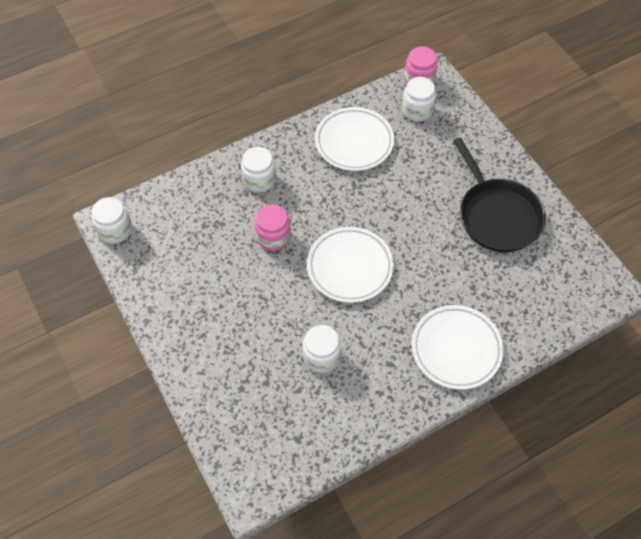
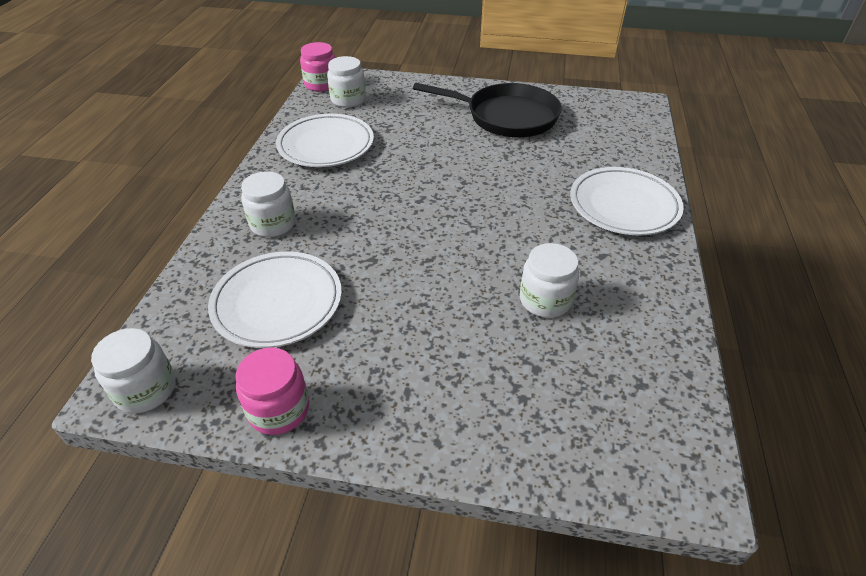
camera: 50 degrees left, 15 degrees down
pink jar [255,204,291,251] -> pink jar moved to [235,347,309,435]
white plate [307,227,394,303] -> white plate moved to [208,252,342,348]

